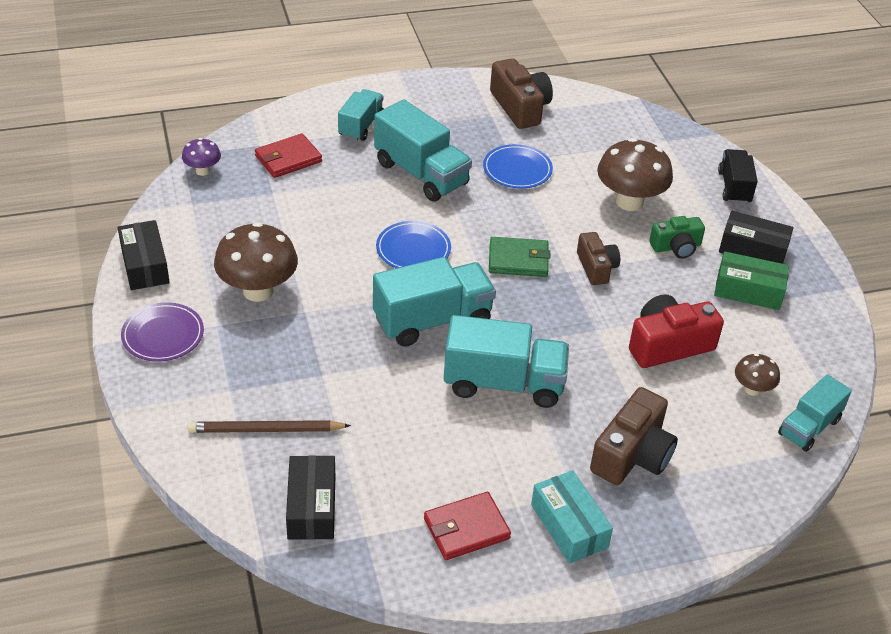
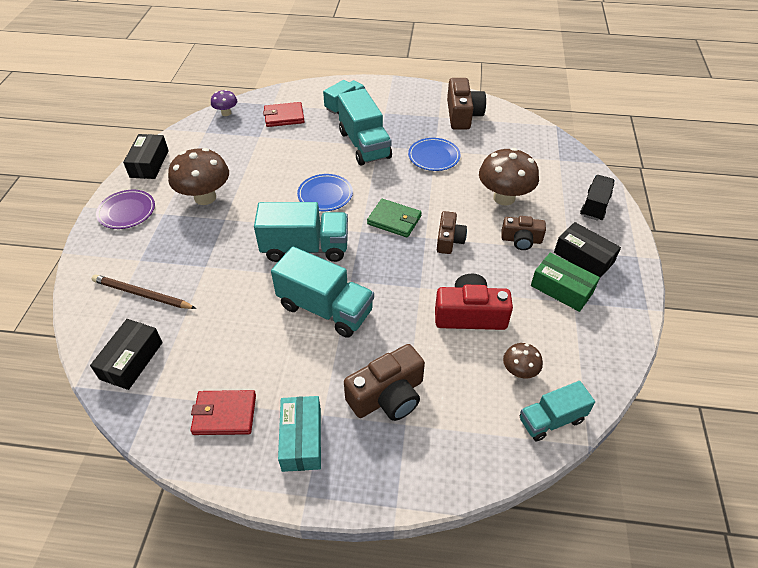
camera: 25 degrees right, 5 degrees up
green camera [649,216,705,259] -> brown camera [501,216,546,250]

